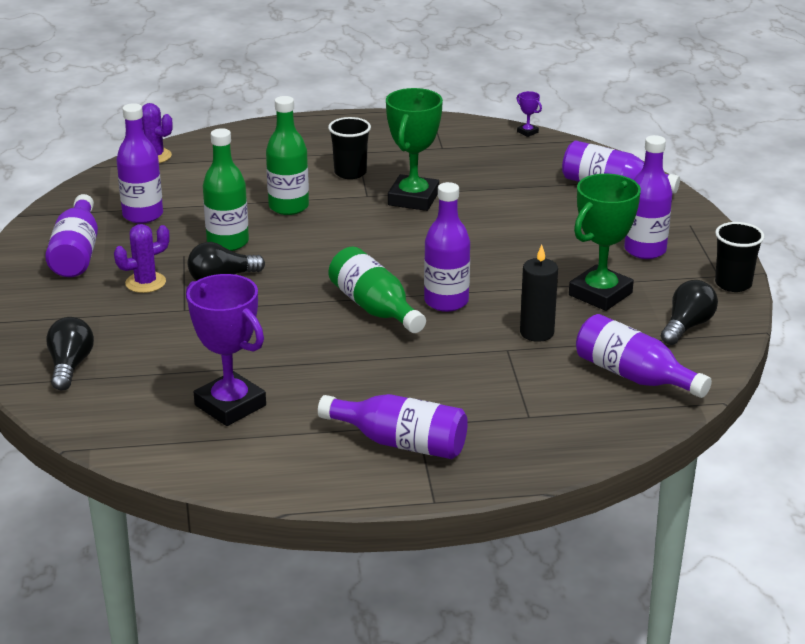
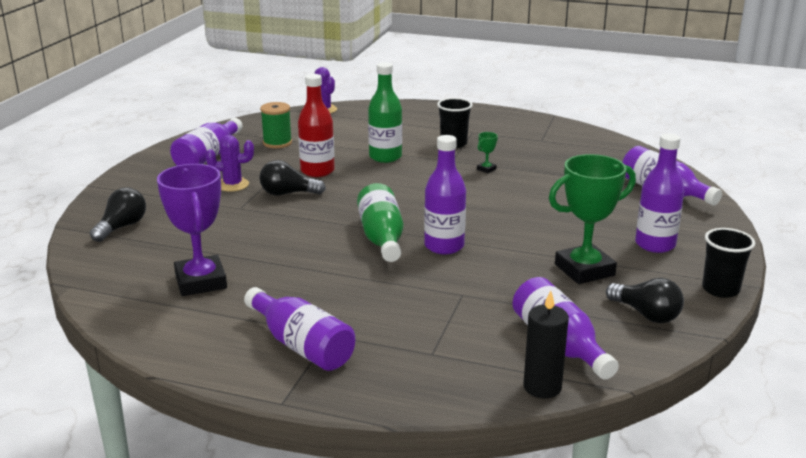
camera: 25 degrees right, 5 degrees down
purple bottle [116,103,163,223] -> green spool [260,102,292,148]
green bottle [203,128,249,251] -> red bottle [298,74,335,177]
green trophy [386,88,443,211] -> green trophy [477,132,498,173], size x0.40
purple trophy [517,91,542,137] -> none
black candle [520,245,558,342] -> black candle moved to [523,290,569,398]
black light bulb [661,280,718,345] -> black light bulb turned 75 degrees clockwise [606,278,684,323]

